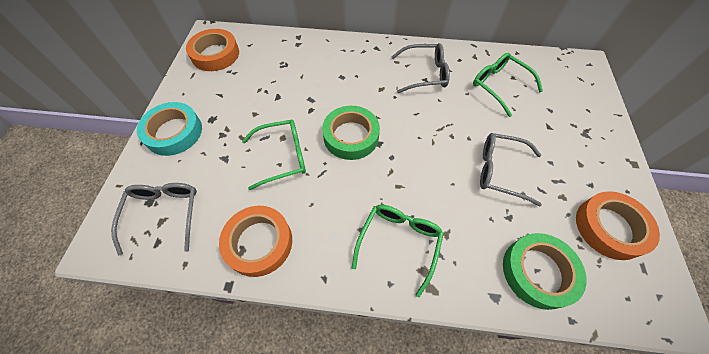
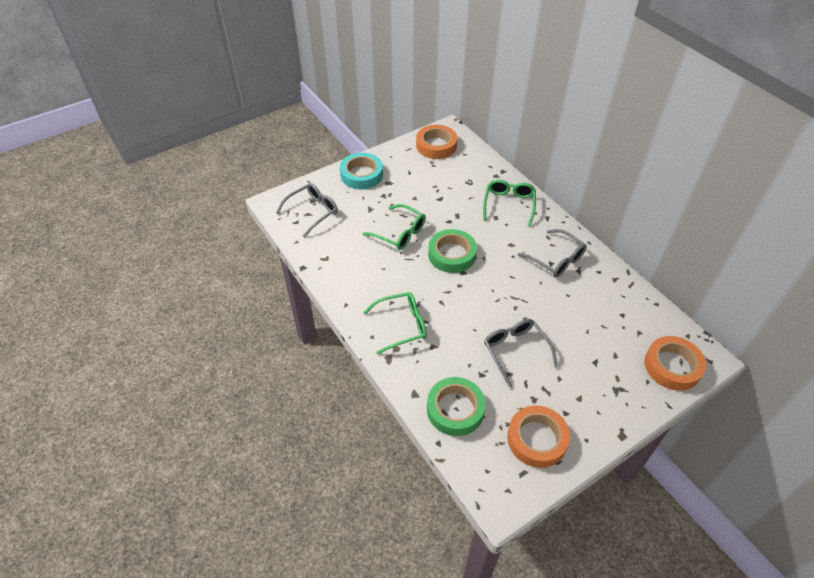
camera: 50 degrees right, 10 degrees down
orange tape [219,206,292,277] -> orange tape moved to [644,336,706,391]
green glasses [473,53,543,117] -> green glasses moved to [483,180,536,227]

